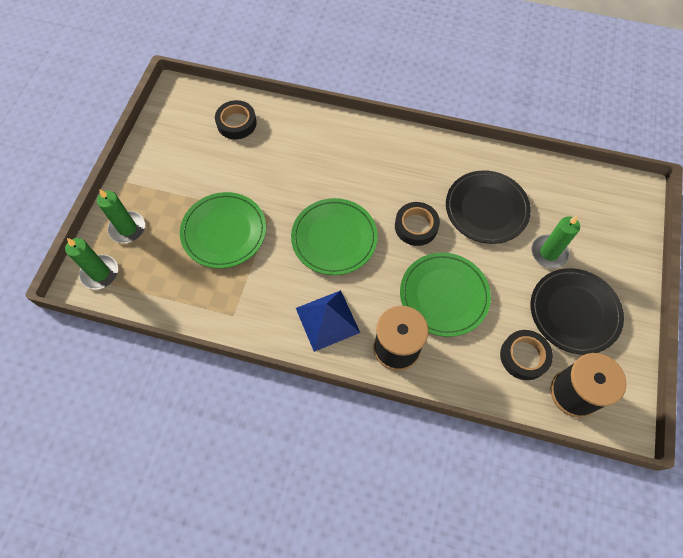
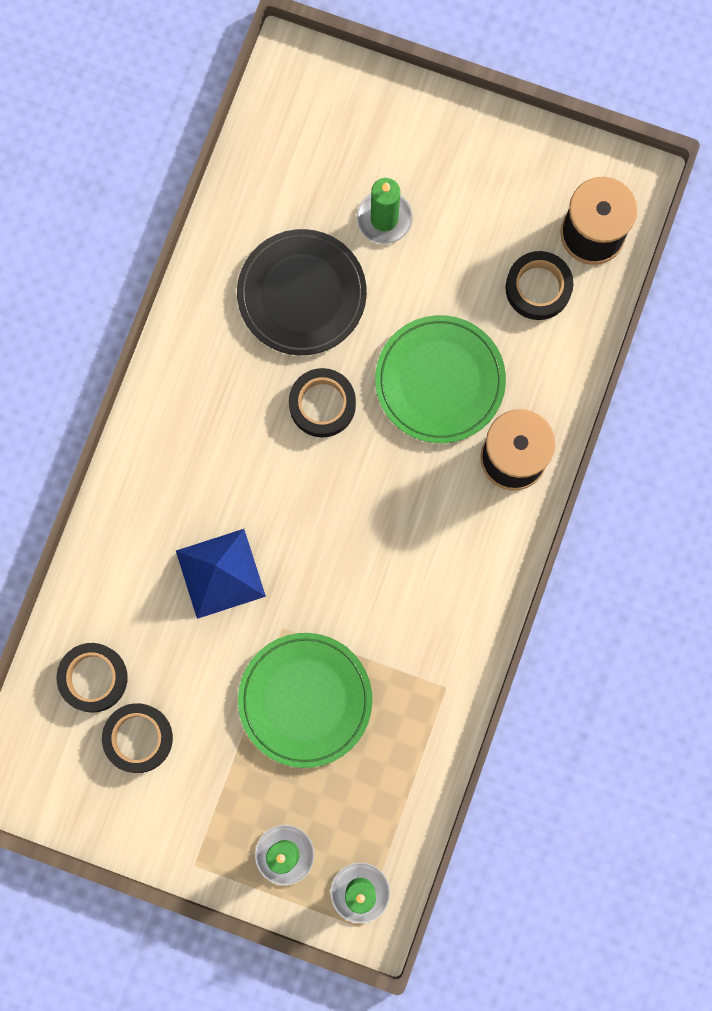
camera: 85 degrees left, 15 degrees up
green plate [291,198,378,275] -> none
blue pyramid [296,290,360,352] -> blue pyramid moved to [176,529,266,619]
black plate [531,268,624,355] -> none
none -> black tape [102,703,173,773]

